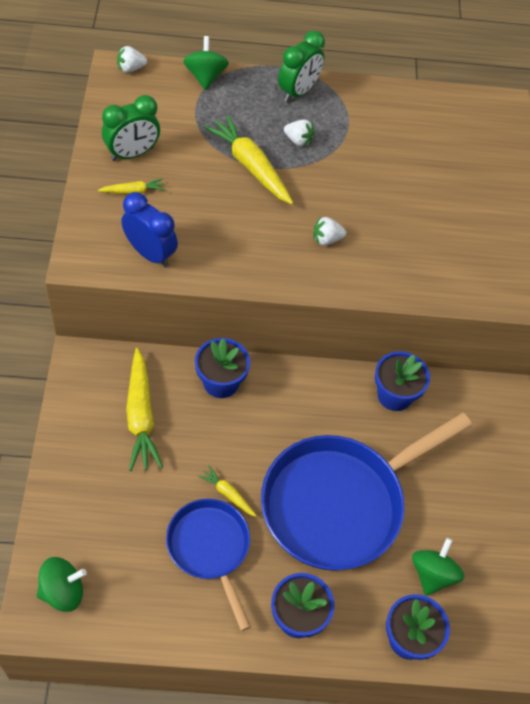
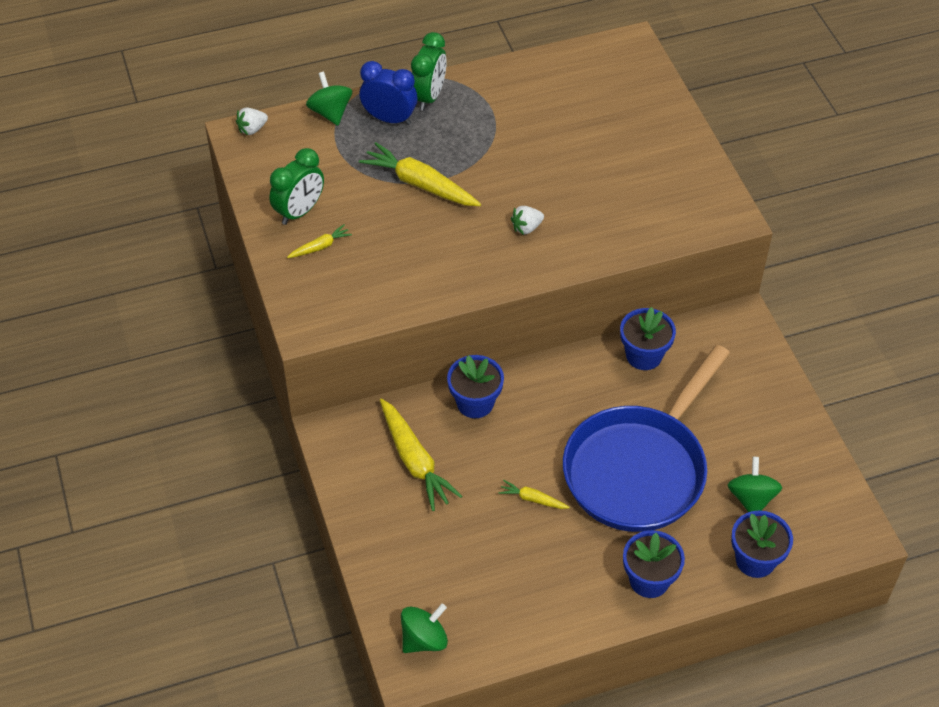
camera: 15 degrees left, 5 degrees down
blue clock [121,192,178,267] -> blue clock moved to [360,61,417,125]
blue pan [166,499,251,631] -> none
white strawberry [284,119,314,147] -> none

